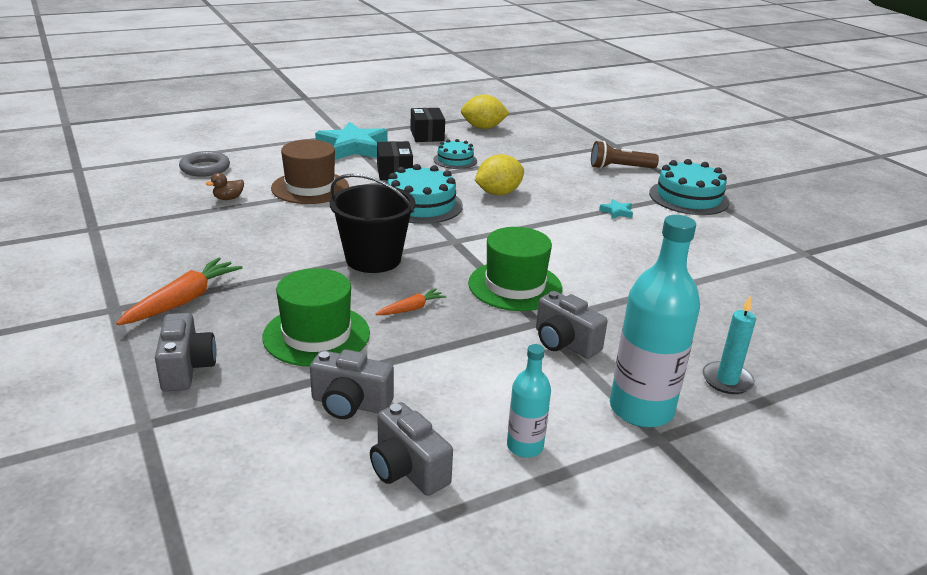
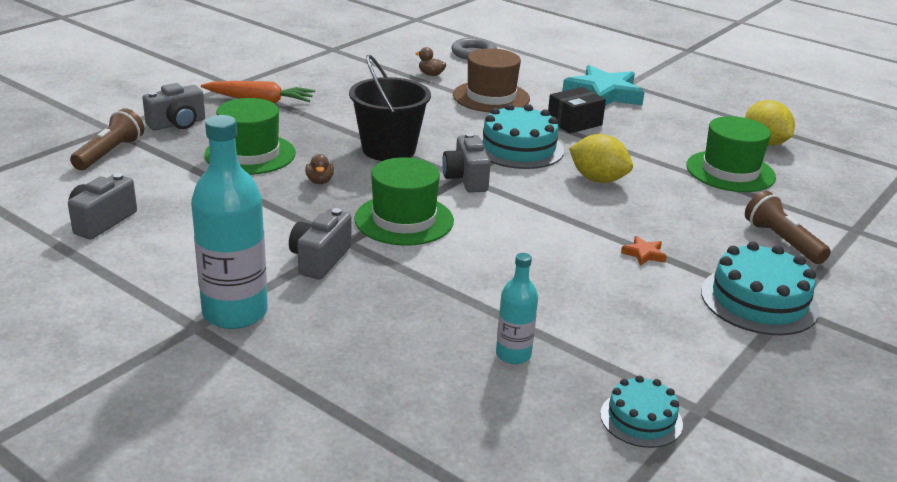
camera: 65 degrees right, 0 degrees up
grey camera [310,349,394,419] -> grey camera moved to [442,133,491,193]
orange carrot [376,288,446,315] -> brown duck [305,154,334,184]
black box [410,108,445,142] -> none
turquoise cake [434,139,477,169] -> turquoise cake moved to [600,375,683,448]
turquoise bottle [507,344,551,458] -> turquoise bottle moved to [496,253,538,364]
turquoise star [599,199,633,219] -> orange star [621,236,667,266]
turquoise candle [702,296,756,394] -> none
none -> brown flashlight [70,108,144,170]
none -> green hat [686,116,776,192]

